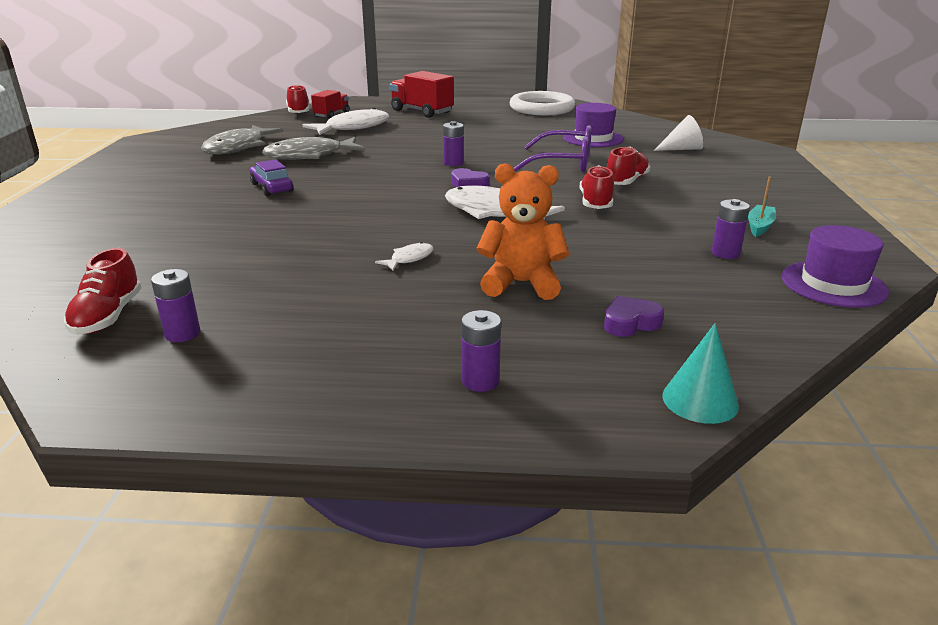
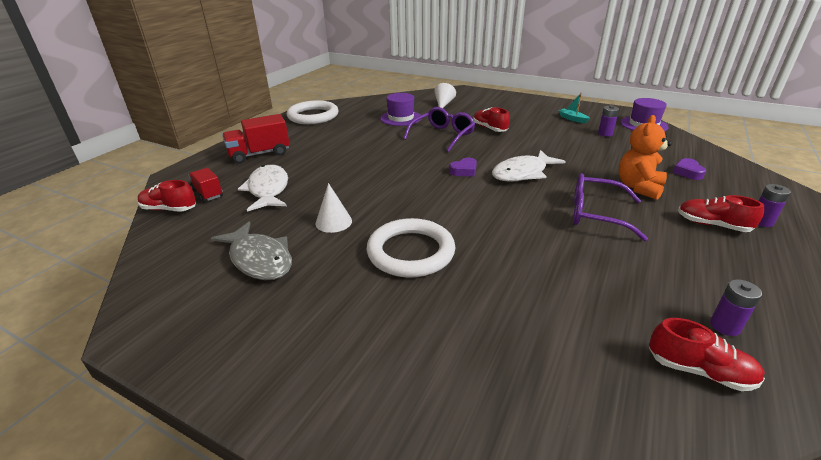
camera: 65 degrees left, 5 degrees up
purple car [250,159,293,196] -> white ring [367,218,455,278]
grey fish [262,137,365,160] -> white cone [315,183,352,233]
white fish [375,242,433,271] -> purple glasses [573,173,648,241]
purple battery [443,121,464,166] -> none
red shoe [579,165,614,209] -> red shoe moved to [678,195,764,232]
turquoise cone [662,323,739,424] -> none

